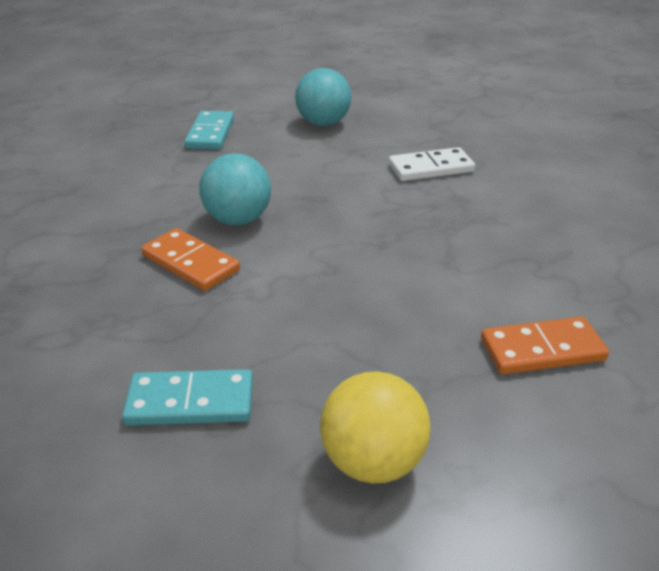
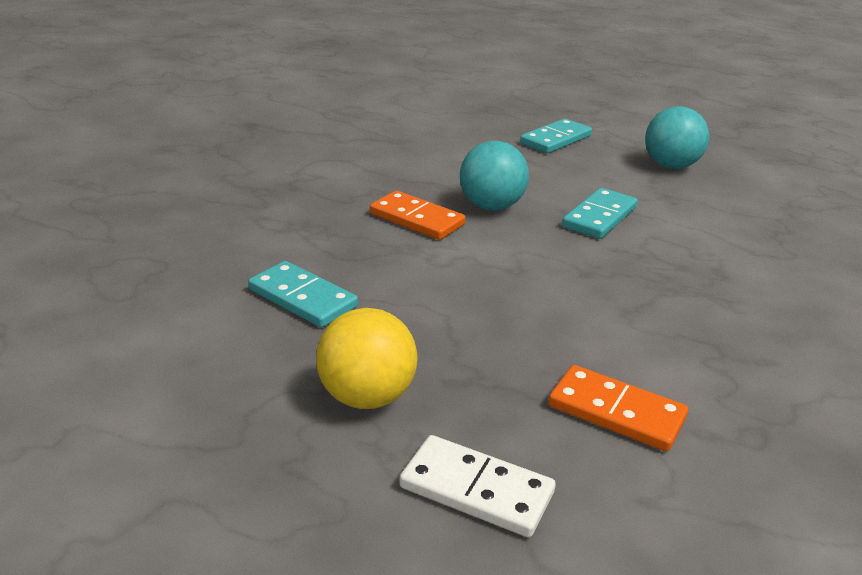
camera: 40 degrees right, 5 degrees down
orange domino [141,228,240,291] -> orange domino turned 45 degrees counterclockwise [370,191,465,240]
white domino [389,147,475,181] -> white domino moved to [399,435,556,537]
none -> turquoise domino [562,188,638,239]

